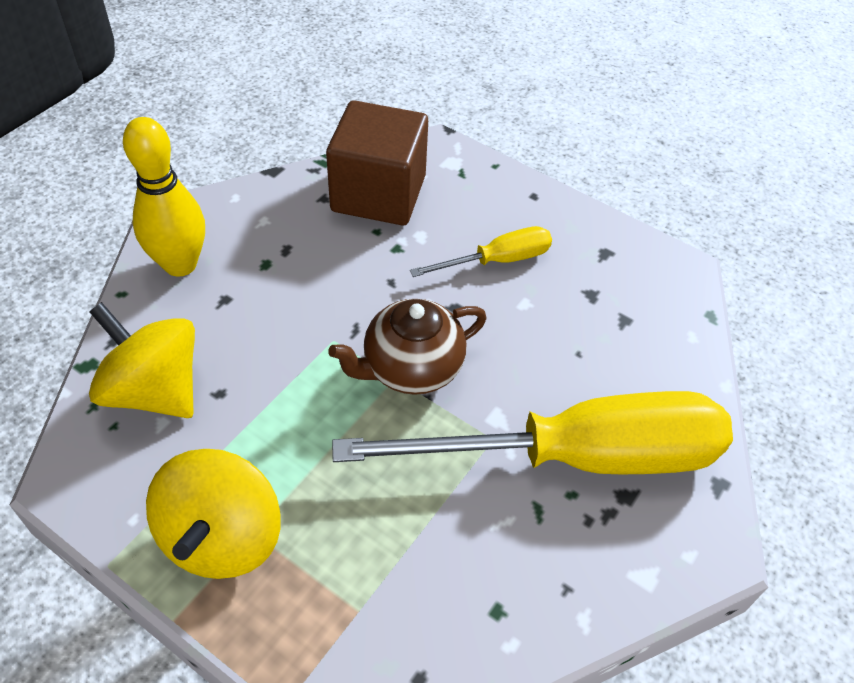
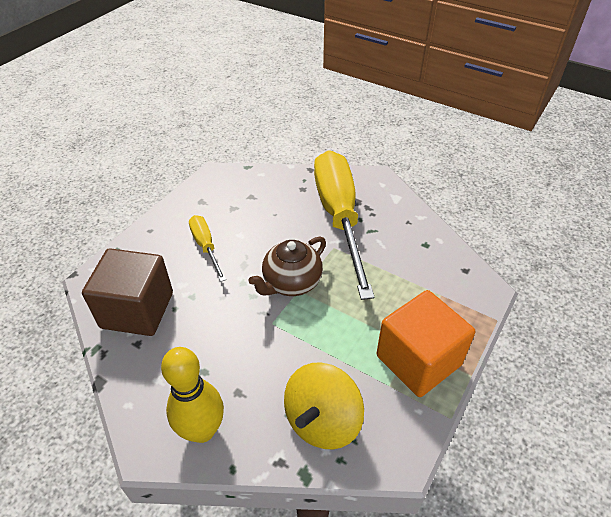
camera: 90 degrees left, 5 degrees down
yellow spinning top [146,449,281,579] -> orange cube [376,290,475,397]
brown teapot [328,299,487,395] -> brown teapot turned 75 degrees clockwise [248,236,326,296]

